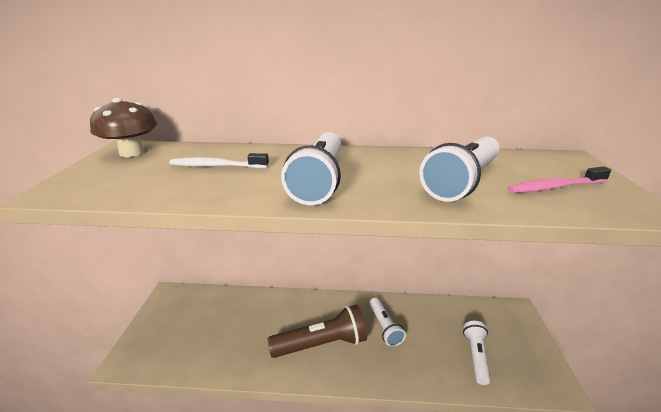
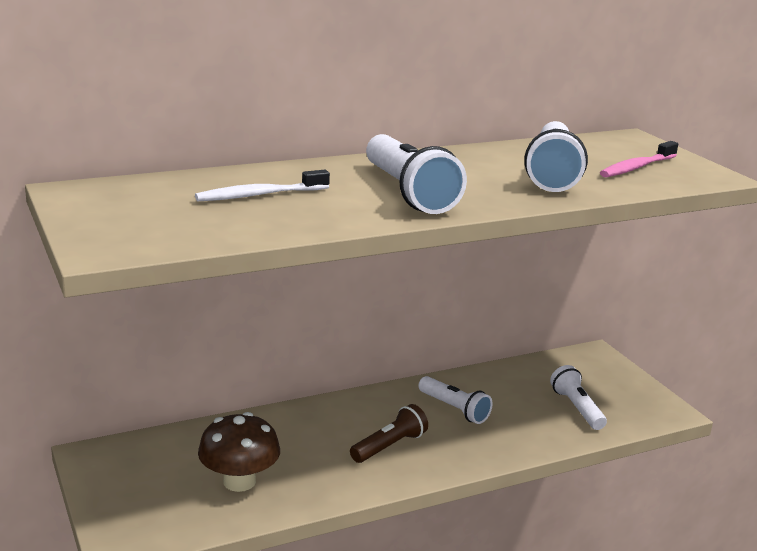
camera: 30 degrees left, 5 degrees down
brown mushroom [90,98,157,157] -> brown mushroom moved to [198,412,280,492]
brown flashlight [268,305,367,358] -> brown flashlight [350,404,428,463], size x0.62

